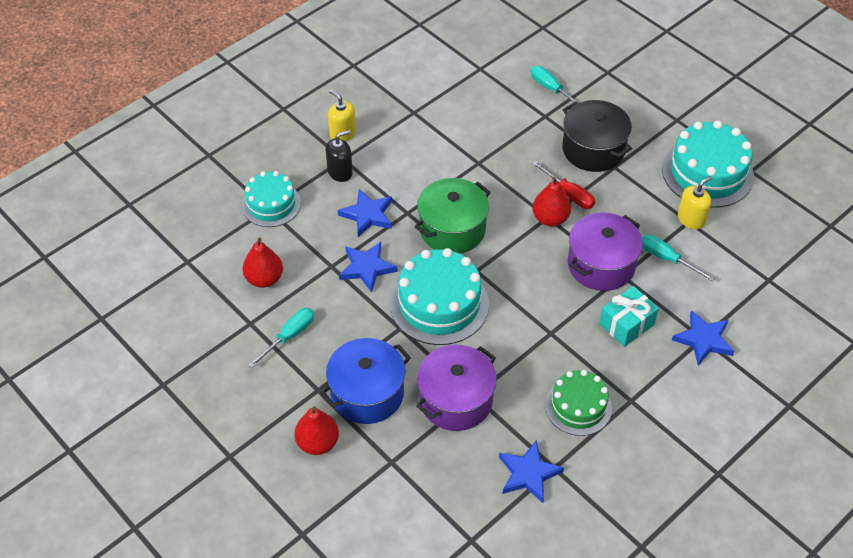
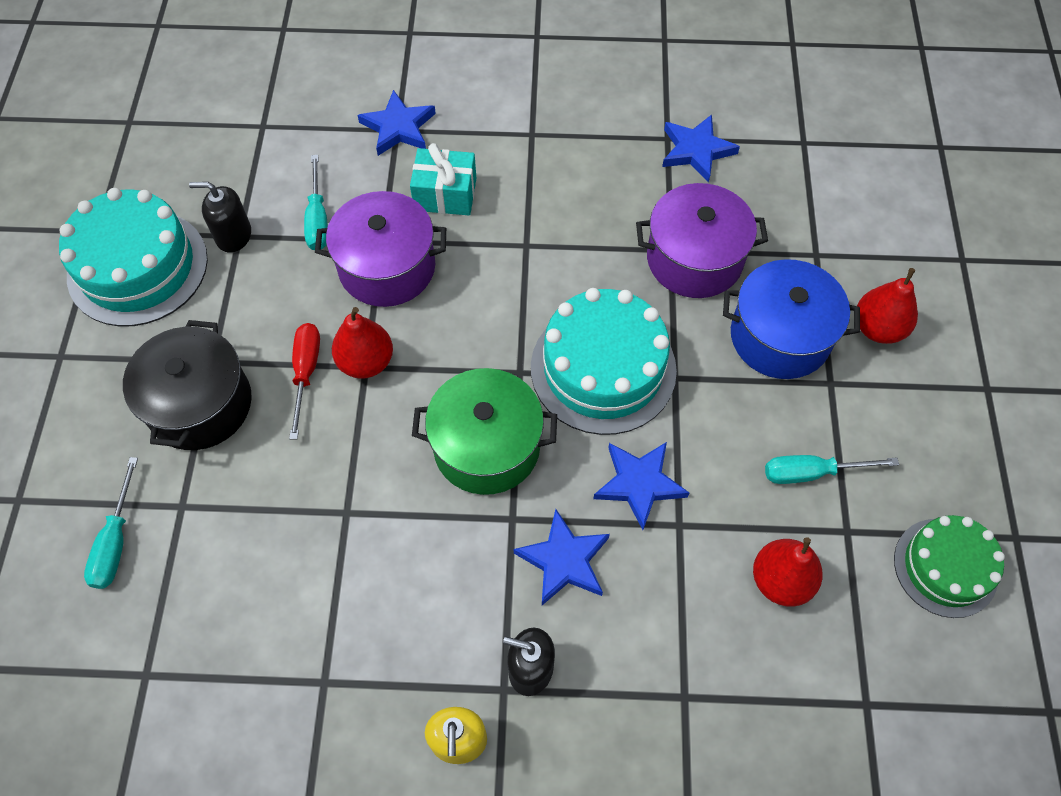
camera: 135 degrees left, 10 degrees up
turquoise cake [242,171,301,227] -> none
green cake [545,370,612,436] -> green cake moved to [894,515,1005,618]
yellow soap dispenser [678,176,712,229] -> black soap dispenser [189,182,251,253]

